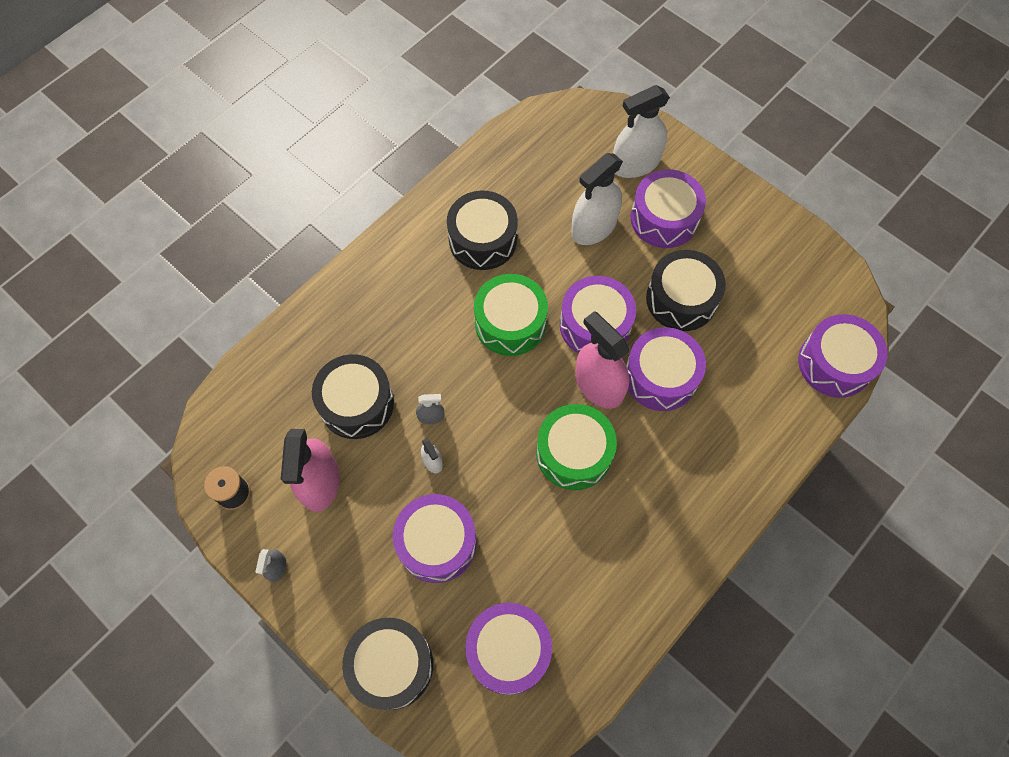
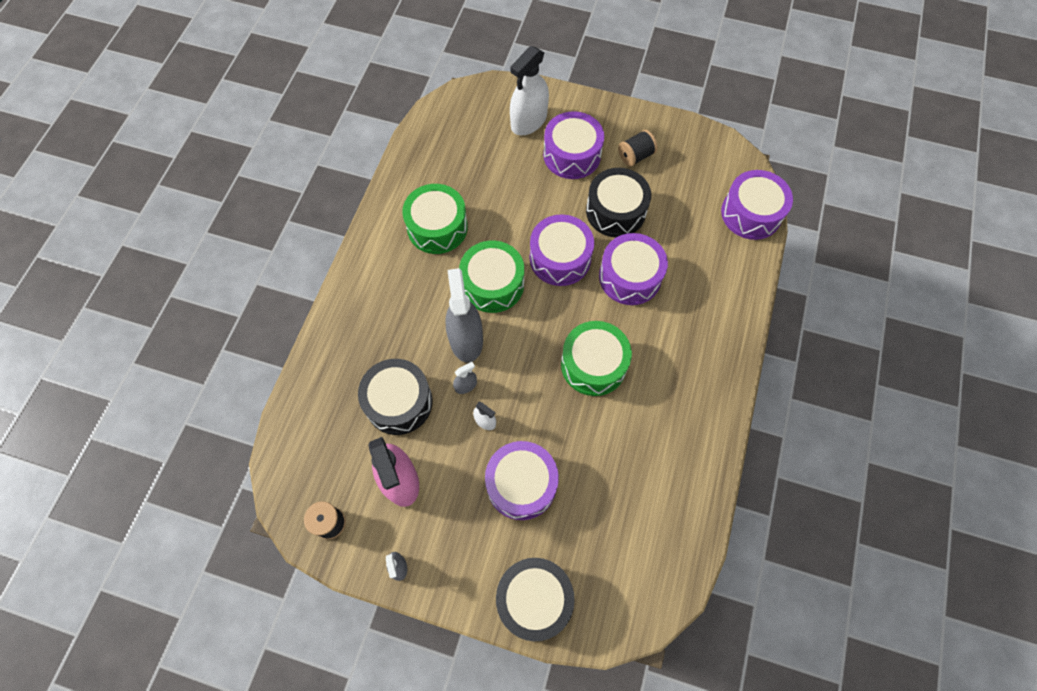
camera: 25 degrees left, 0 degrees up
black drum [447,191,518,270] -> green drum [402,184,468,254]
purple drum [465,603,552,695] -> none
white spray bottle [571,153,623,245] -> none
pink spray bottle [575,311,630,409] -> none
none -> grey spray bottle [445,268,483,362]
none -> black spool [618,130,658,167]

